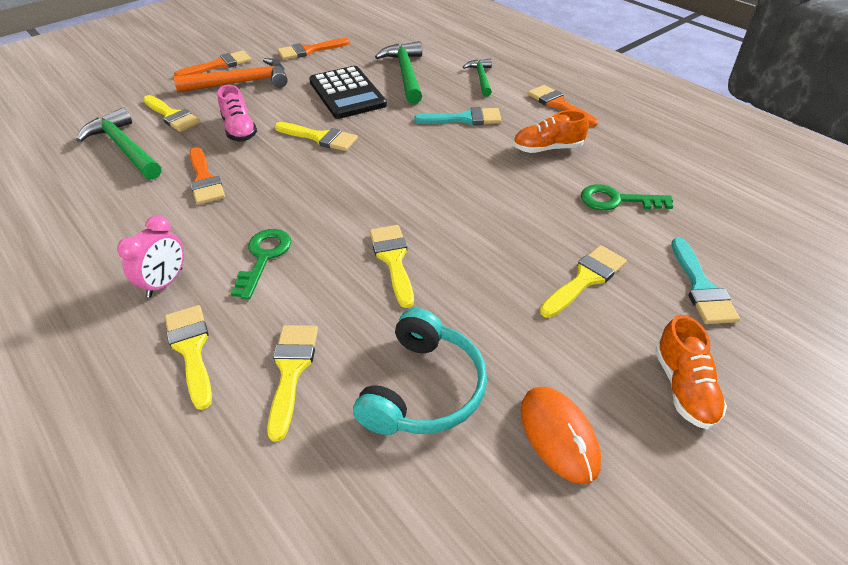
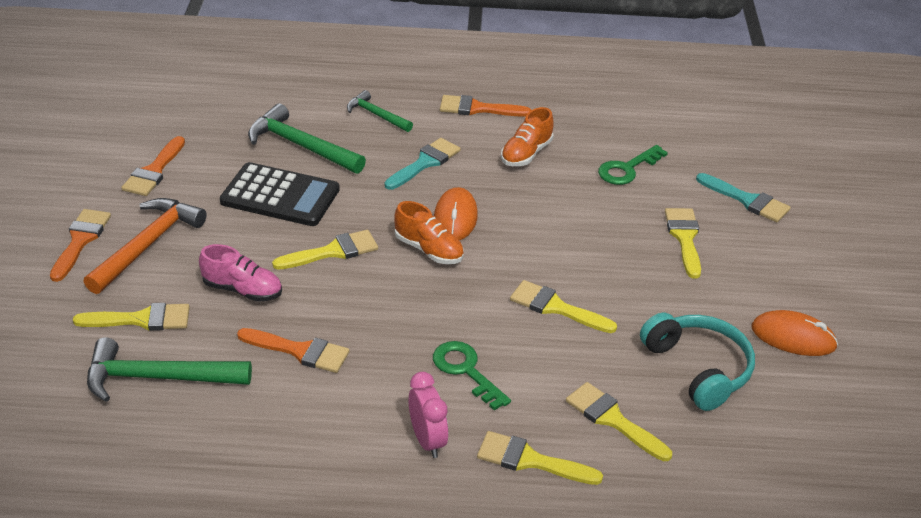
camera: 50 degrees left, 5 degrees down
orange shoe [655,315,727,430] -> orange shoe moved to [394,201,464,264]
none -> orange mouse [434,187,478,240]

